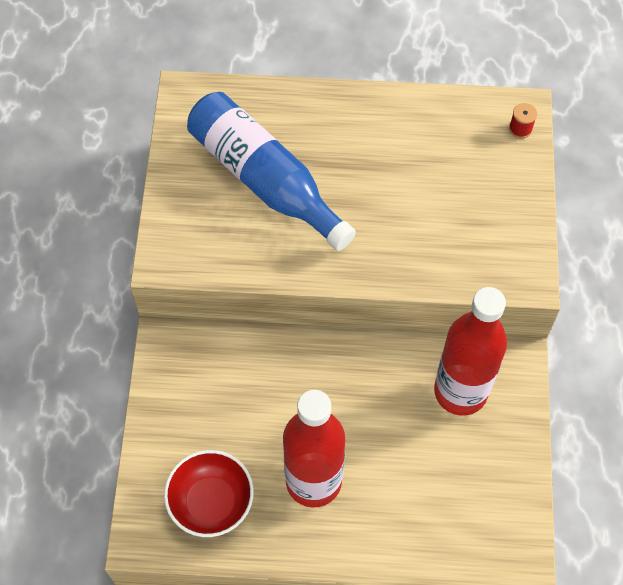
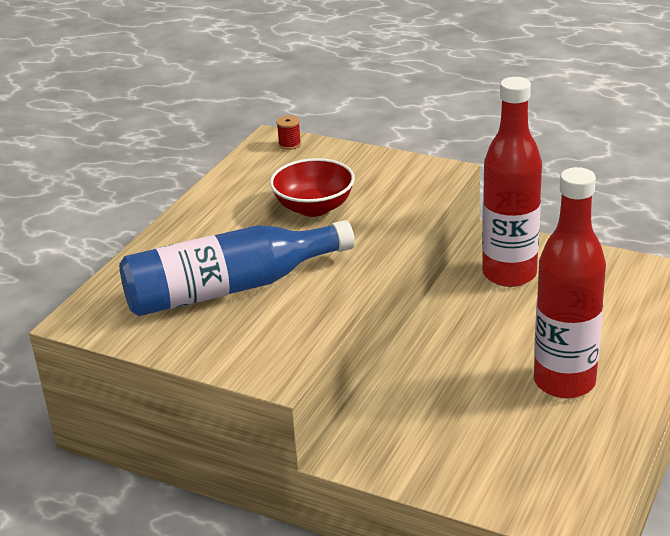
camera: 65 degrees left, 30 degrees down
red bowl [164,450,254,537] -> red bowl moved to [270,158,355,217]

